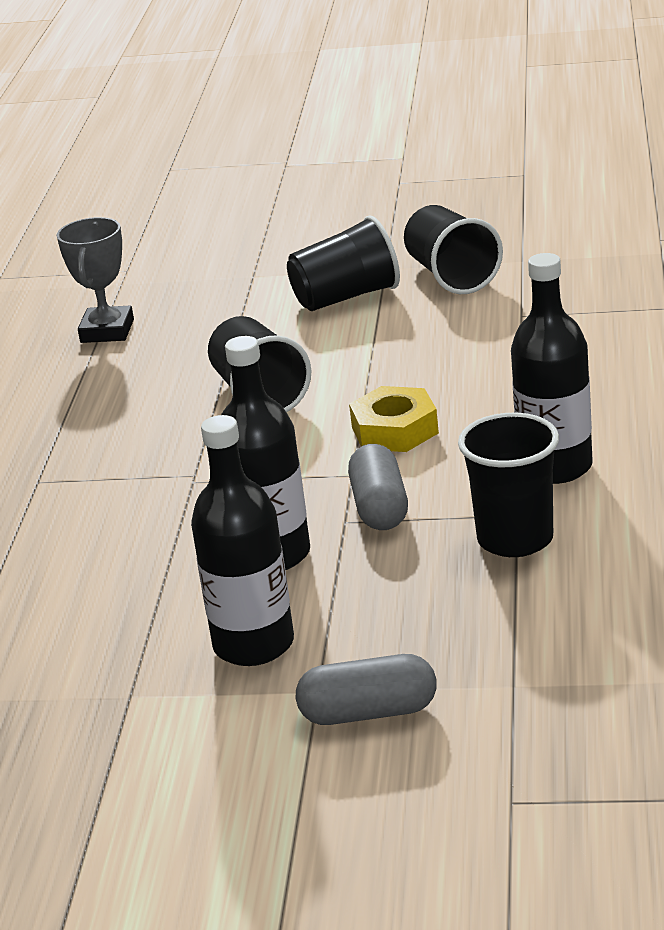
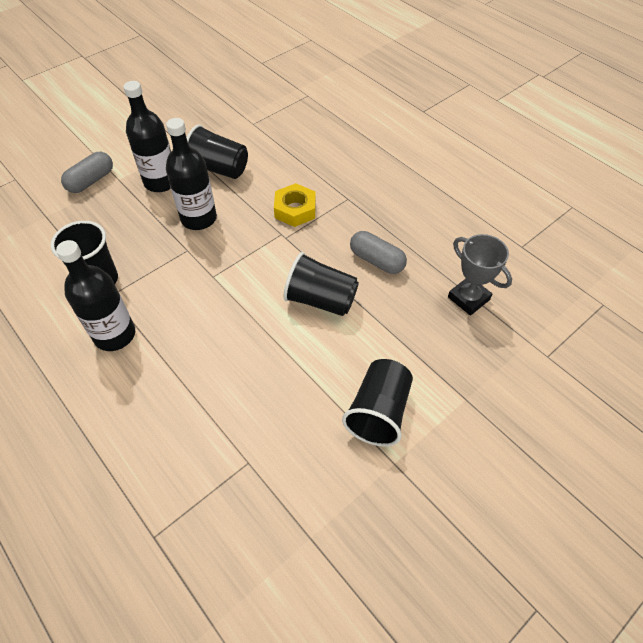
camera: 130 degrees right, 25 degrees up
grey capsule [348,444,408,530] -> grey capsule moved to [350,231,407,274]
yellow nut [349,386,439,452] -> yellow nut moved to [274,183,316,227]
black cup [404,205,503,294] -> black cup moved to [187,125,248,179]

